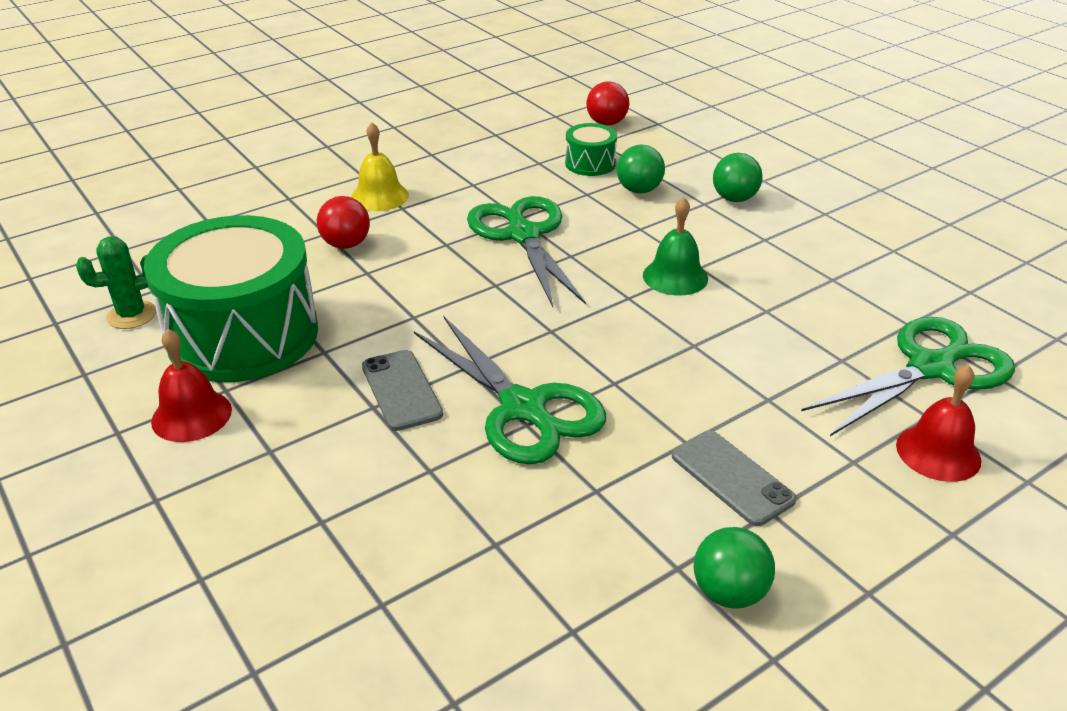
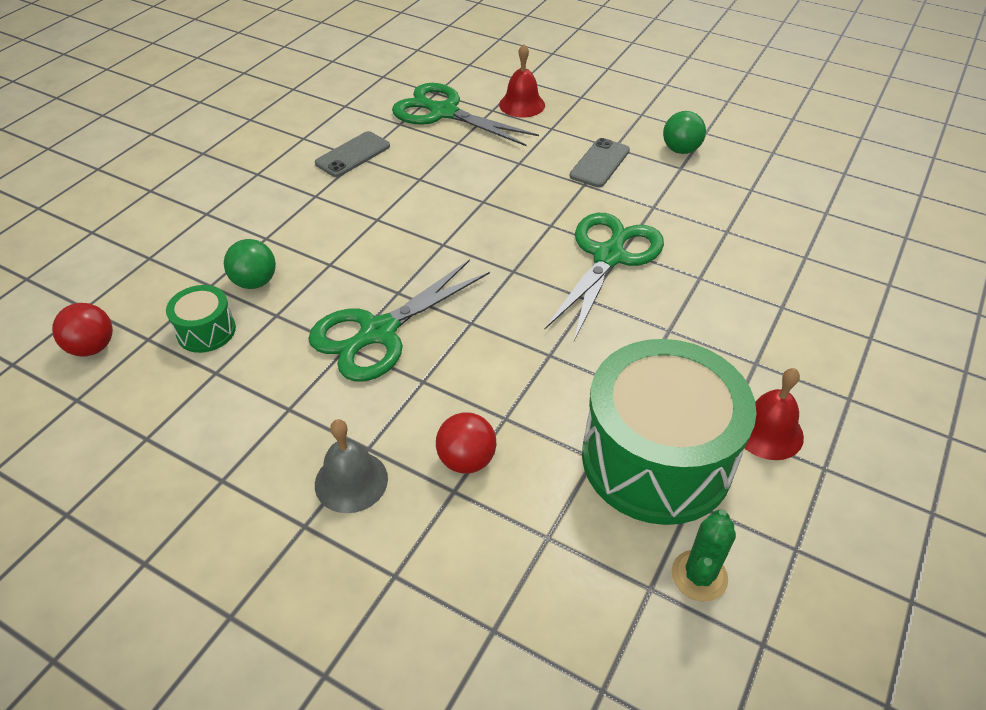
camera: 115 degrees left, 10 degrees up
green cactus [76,236,157,329] -> green cactus turned 75 degrees clockwise [672,509,736,602]
yellow bell [351,122,409,211] -> grey bell [315,419,388,513]
grey phone [362,350,443,431] -> grey phone moved to [315,131,390,177]
green bell [643,197,708,296] -> none
green ball [713,153,763,202] -> none

